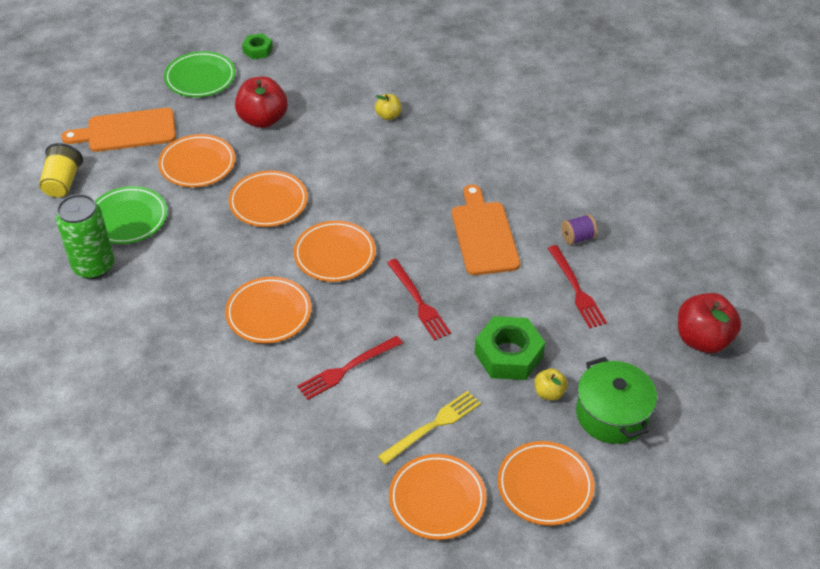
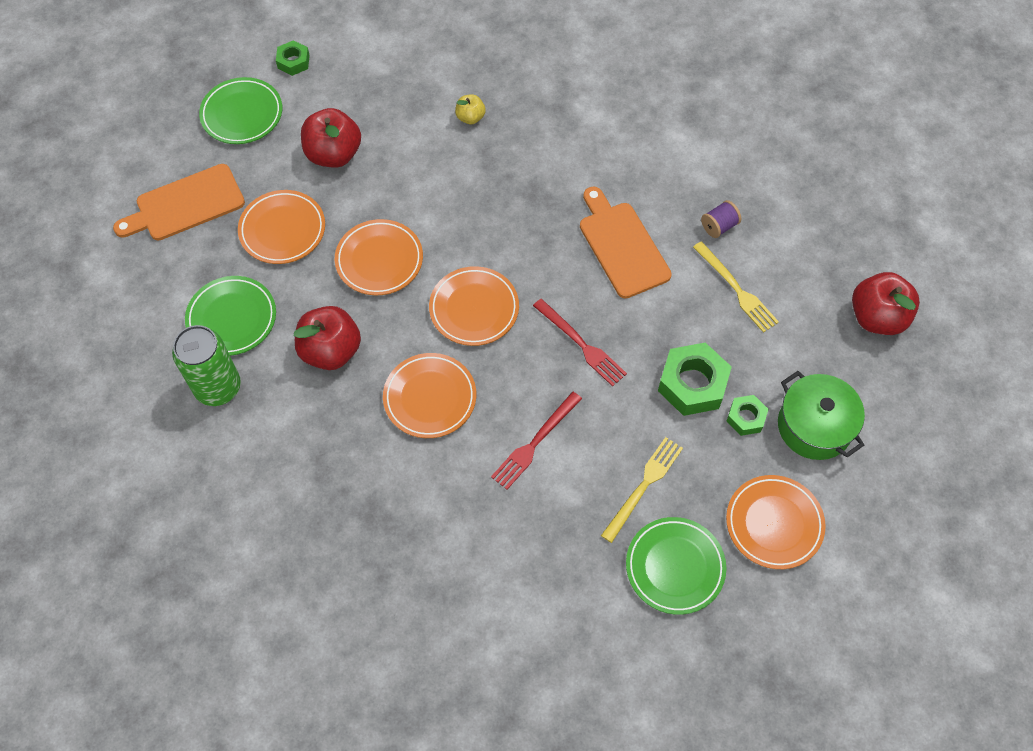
camera: 15 degrees left, 15 degrees up
yellow cup [39,143,83,197] -> none
orange plate [389,454,486,540] -> green plate [626,517,727,615]
yellow apple [534,368,568,401] -> green nut [727,395,769,436]
red fork [548,245,607,328] -> yellow fork [693,241,779,333]
none -> red apple [294,306,361,370]

